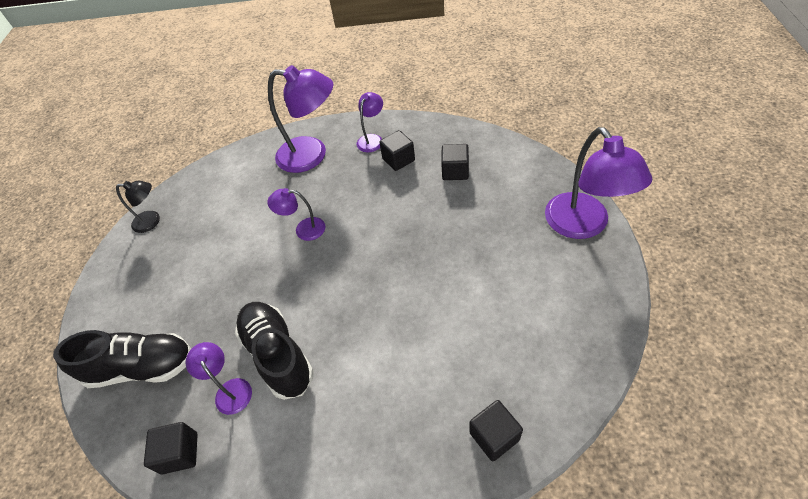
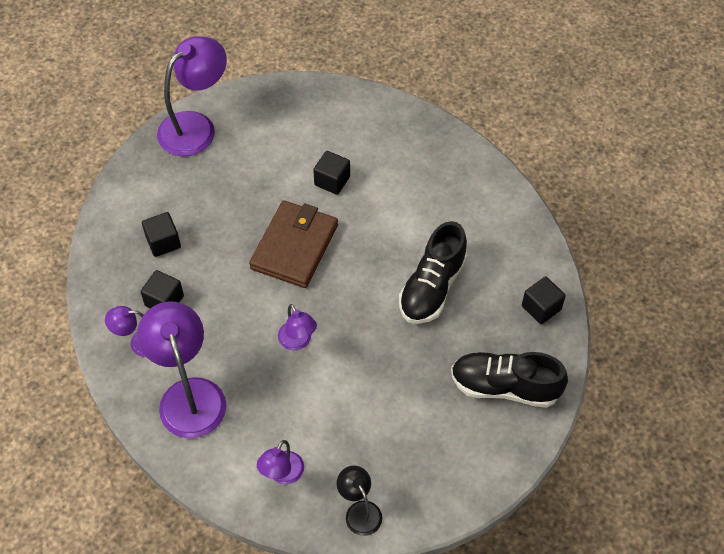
camera: 125 degrees left, 5 degrees up
black shoe [53,330,191,388] -> black shoe turned 45 degrees counterclockwise [451,352,568,408]
purple lamp [186,342,252,415] -> purple lamp moved to [257,440,304,484]
black cube [469,400,523,461] -> black cube moved to [313,151,350,195]
none -> brown wallet [249,200,338,288]

